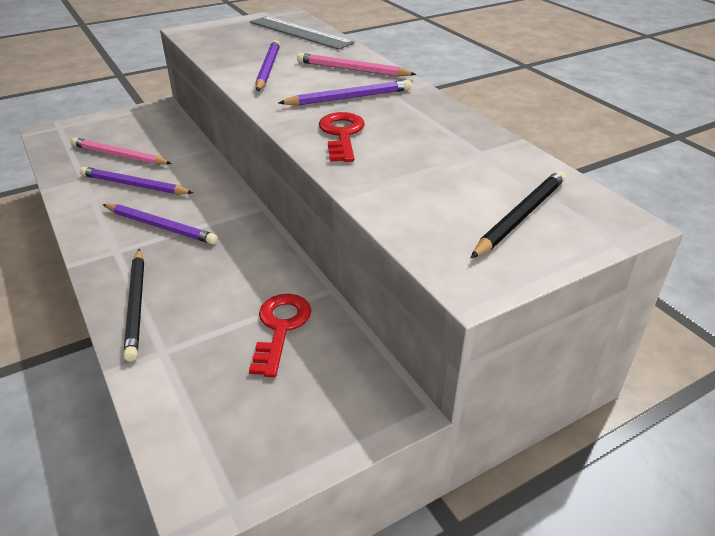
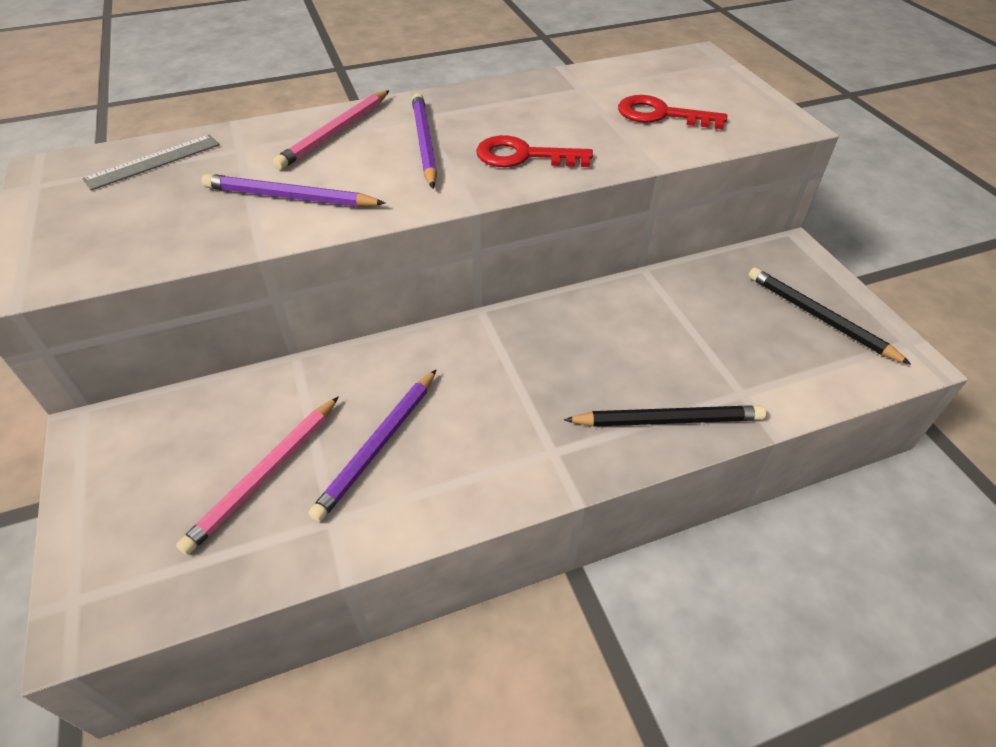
camera: 80 degrees left, 10 degrees up
purple pencil [102,204,218,245] -> none
red key [249,294,311,377] -> red key moved to [618,95,727,129]
grey ruler [250,16,355,50] -> grey ruler [82,135,220,191], size x0.65
black pencil [471,170,566,258] -> black pencil moved to [748,267,911,364]

